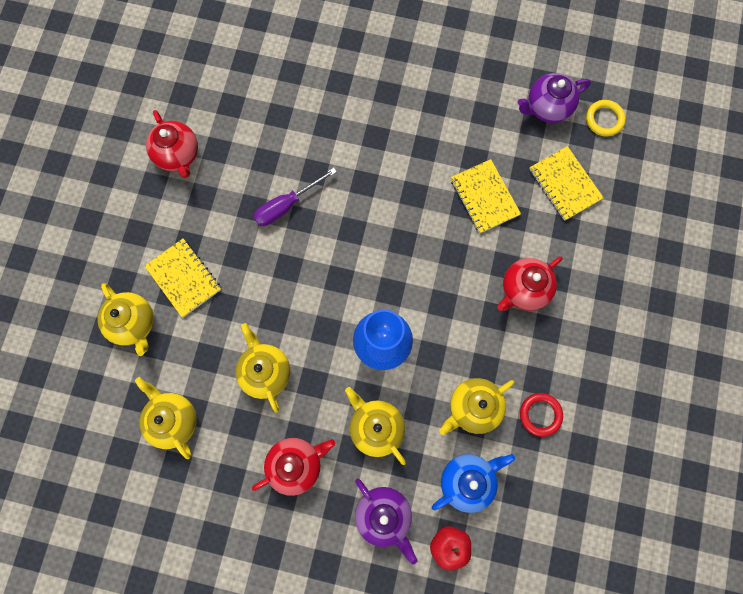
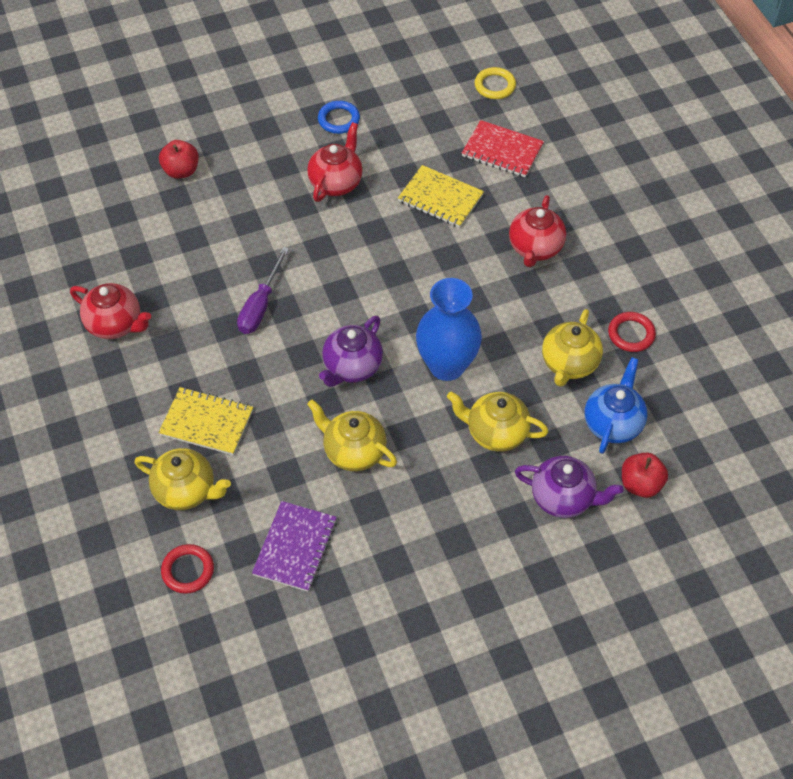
camera: 35 degrees left, 20 degrees down
yellow teapot [135,377,197,459] -> purple notebook [252,501,337,592]
red teapot [252,438,335,496] -> red teapot moved to [307,122,363,202]
purple teapot [517,73,591,123] -> purple teapot moved to [319,316,383,387]
yellow notebook [529,146,604,221] -> red notebook [462,120,544,177]
none -> red apple [159,140,199,179]
none -> red ring [161,544,214,594]
none -> blue ring [318,101,360,134]

